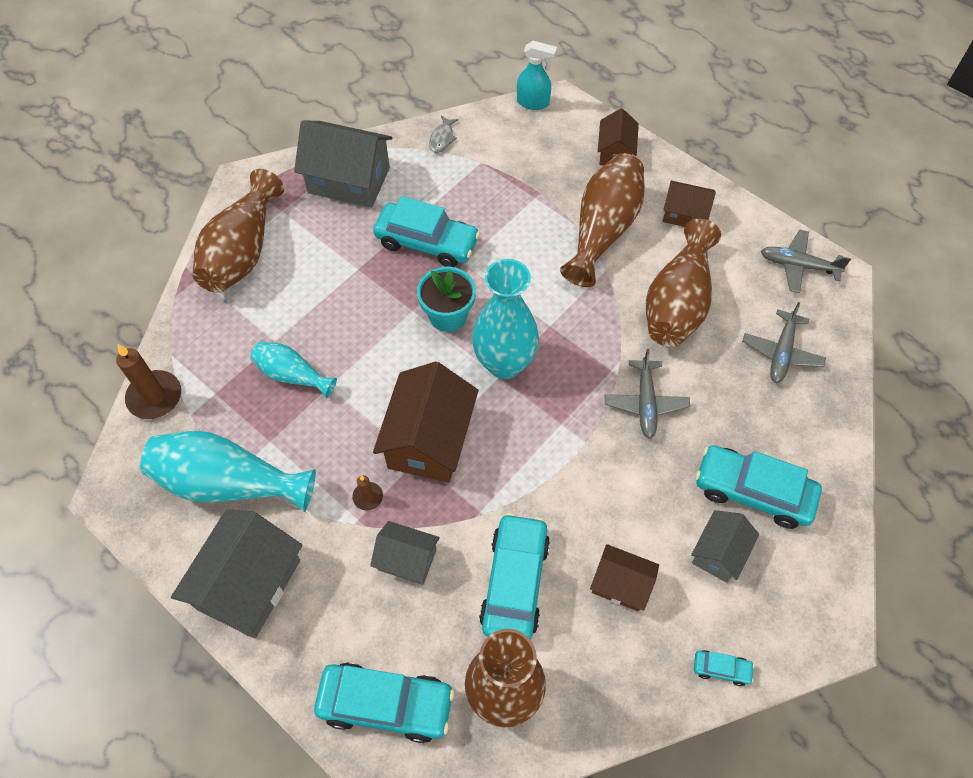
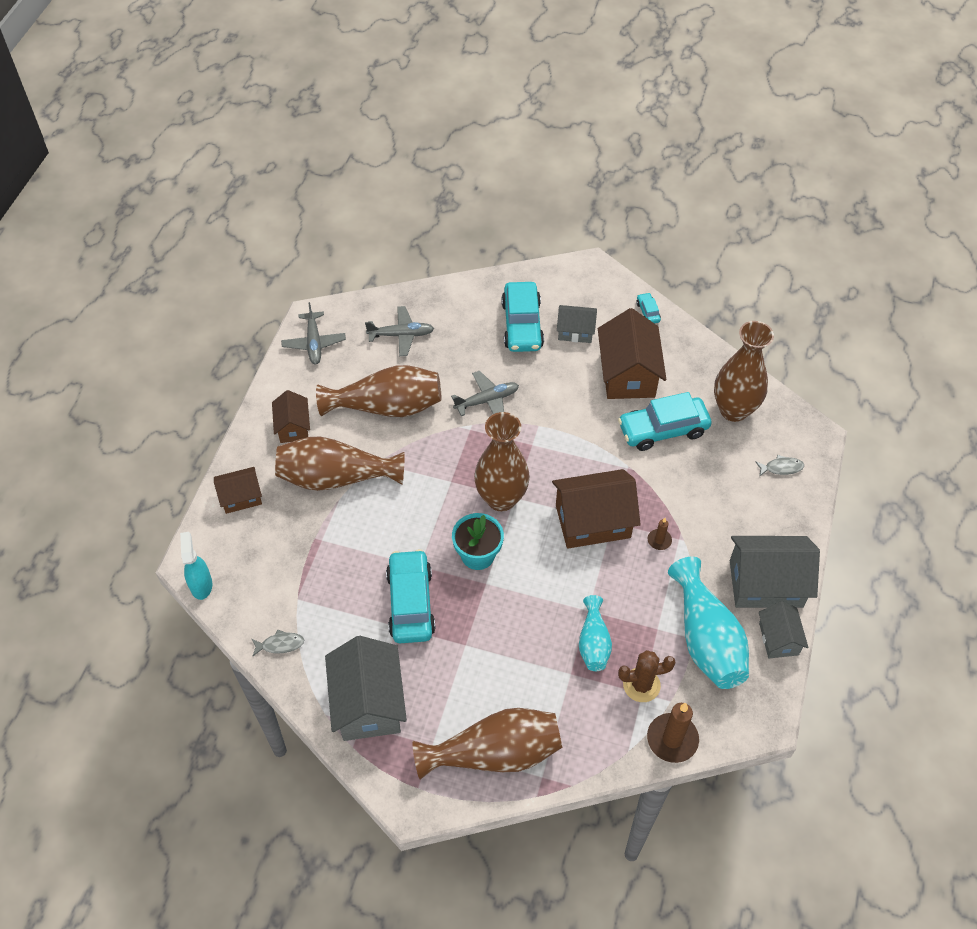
camera: 115 degrees left, 5 degrees down
turquoise car [314,663,454,743] -> grey fish [755,455,804,477]
grey house [370,521,440,585] -> grey house moved to [759,601,808,658]
turquoise vase [472,259,539,379] -> brown vase [474,412,530,511]
brown house [590,544,659,611] -> brown house [598,308,666,399], size x1.77
none -> brown cactus [618,650,676,702]

